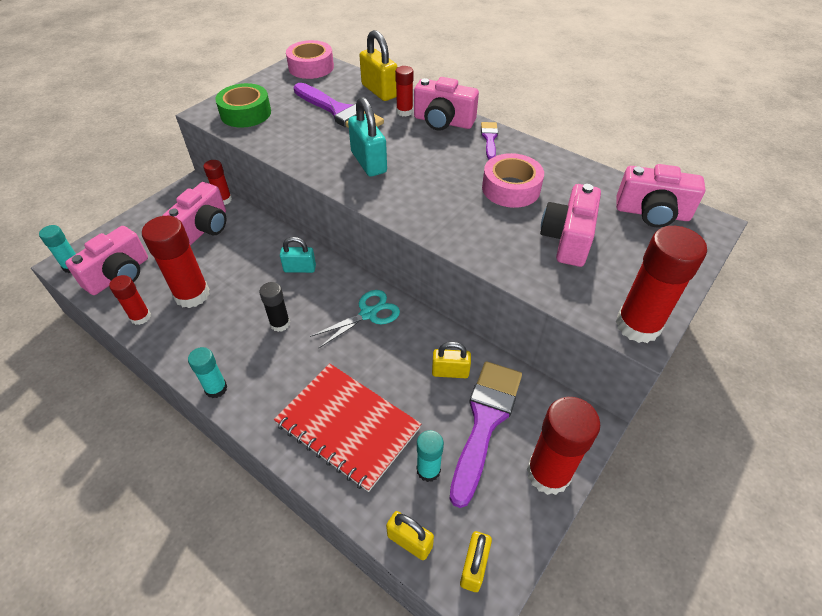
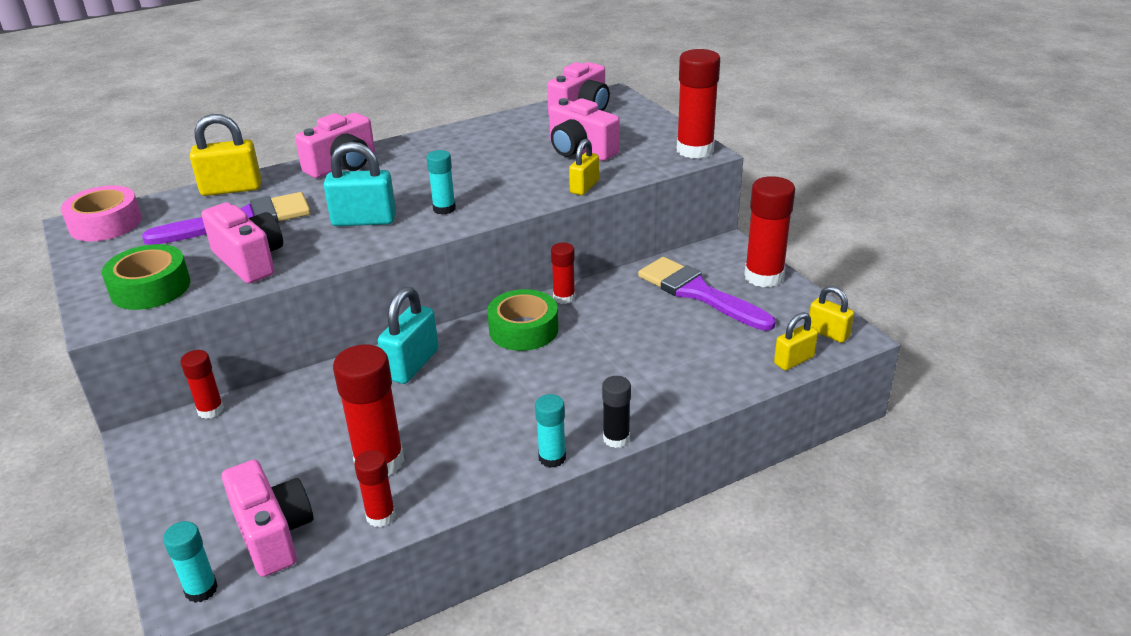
camera: 65 degrees left, 15 degrees down
pink camera [162,182,226,246] -> pink camera moved to [201,202,283,284]
black glue stick [259,282,290,332] -> black glue stick moved to [602,376,631,448]
red notebook [274,363,421,492] -> none
turquoise padlock [280,237,316,273] -> turquoise padlock [378,287,439,384], size x1.58
turquoise scissors [310,290,400,348] -> green tape [487,289,558,351]
red glue stick [395,66,413,116] -> red glue stick moved to [551,243,575,304]
turquoise glue stick [417,430,444,482] -> turquoise glue stick moved to [426,150,456,215]
yellow padlock [432,342,471,378] -> yellow padlock moved to [569,139,599,195]
purple brush [481,122,498,160] -> none
pink tape [482,153,544,208] -> none

